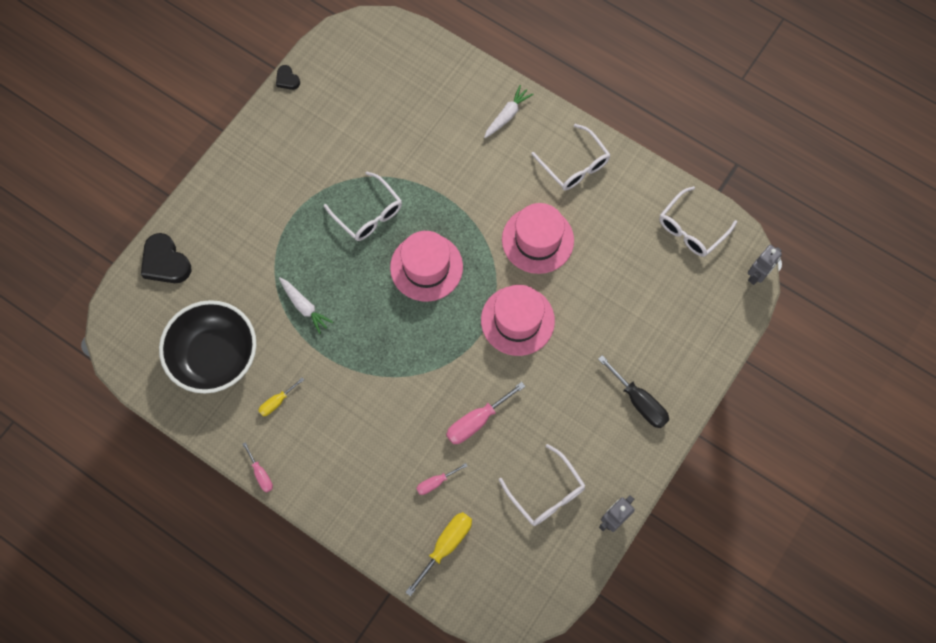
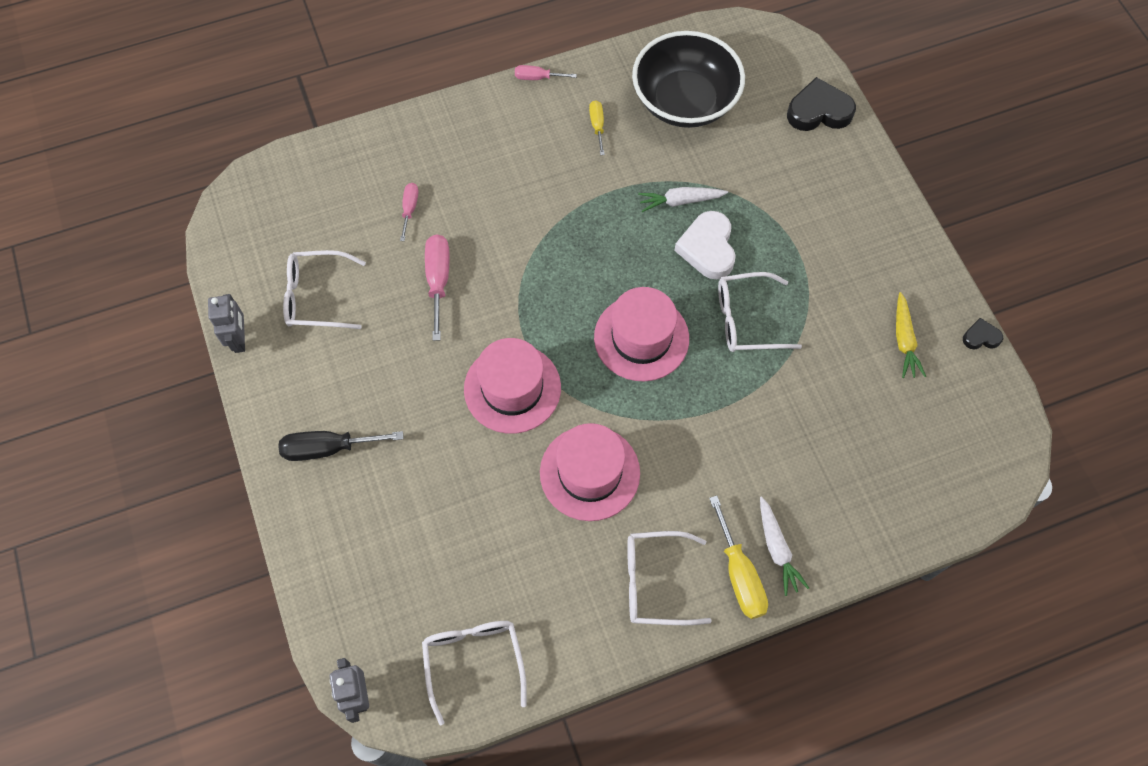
camera: 125 degrees right, 5 degrees down
yellow screwdriver [405,512,472,596] -> yellow screwdriver moved to [709,496,768,619]
none -> white heart [674,211,736,279]
none -> yellow carrot [896,292,926,378]

